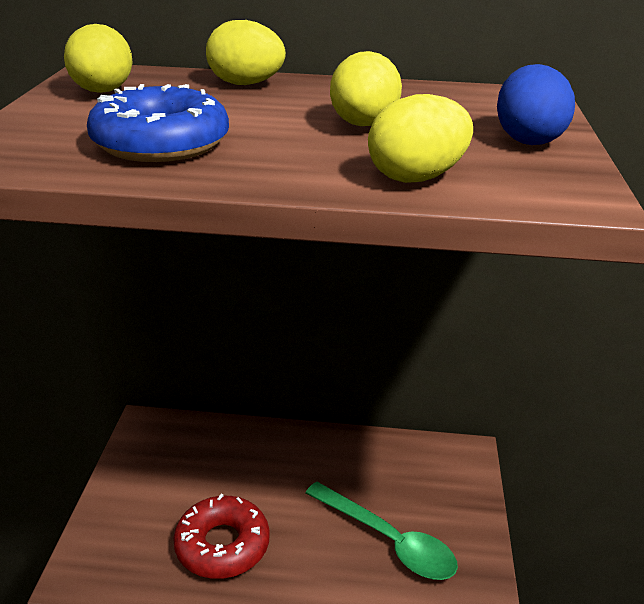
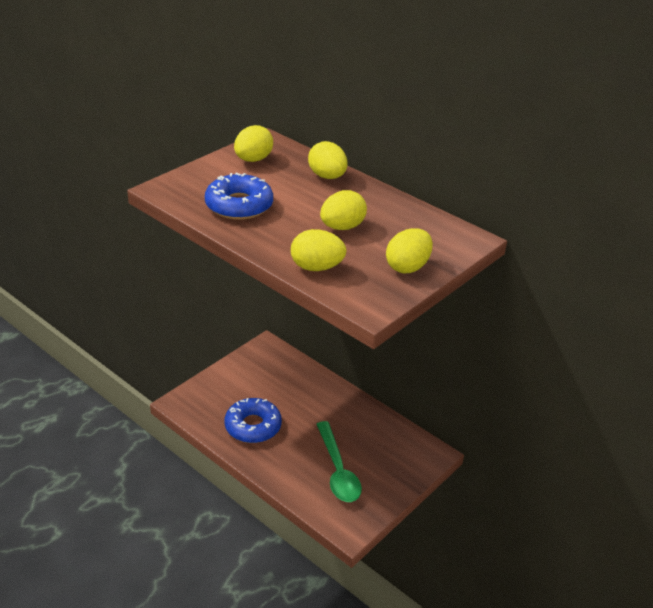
camera: 35 degrees right, 5 degrees up
red donut [173,494,270,579] -> blue donut [225,398,282,443]
blue egg [497,64,575,145] -> yellow egg [386,228,433,273]

